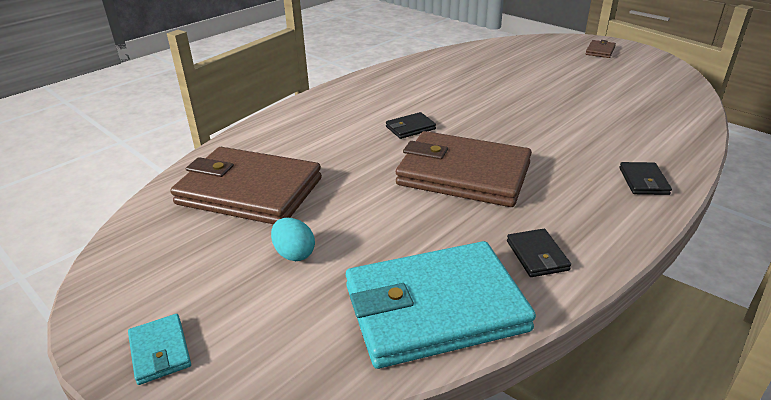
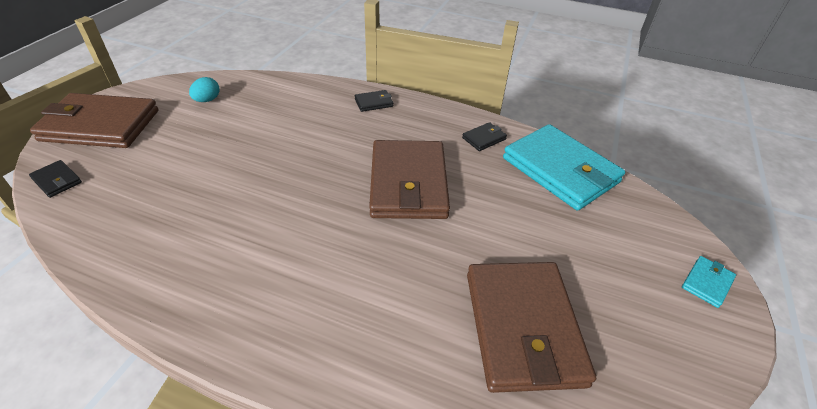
camera: 115 degrees left, 10 degrees up
turquoise egg [271,218,315,261] -> turquoise egg moved to [189,77,219,102]
black wallet [386,112,436,139] -> black wallet moved to [29,160,82,198]
brown wallet [585,40,616,58] -> brown wallet [30,93,158,148], size x2.45

